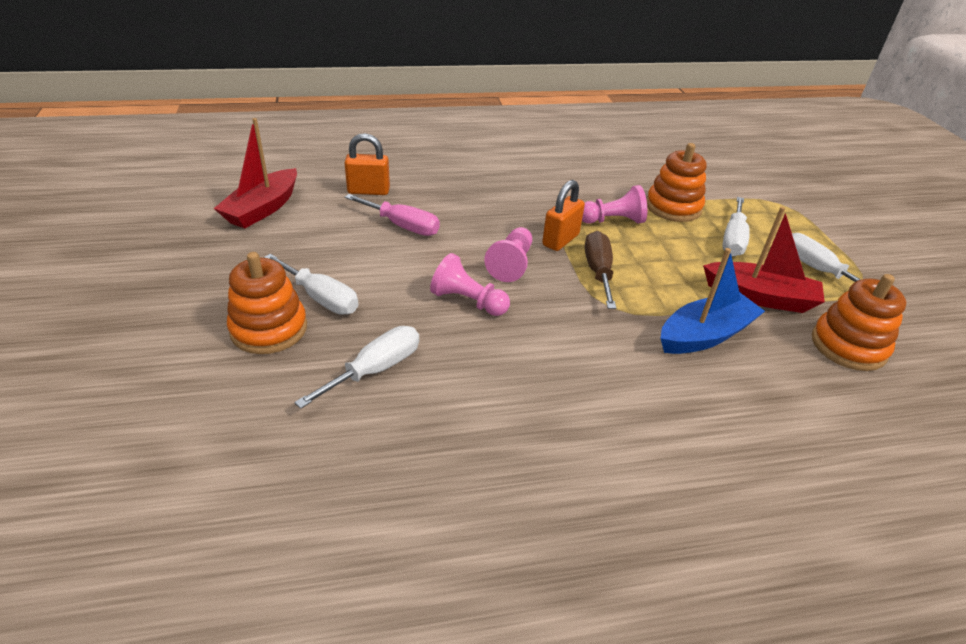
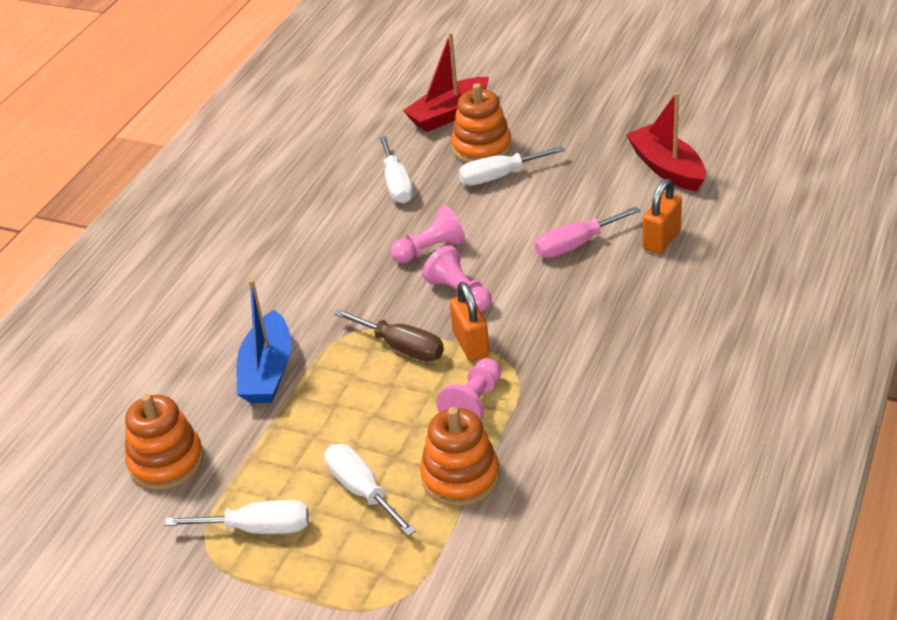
camera: 130 degrees right, 0 degrees up
red boat [703,207,825,313] -> red boat moved to [402,32,489,132]

